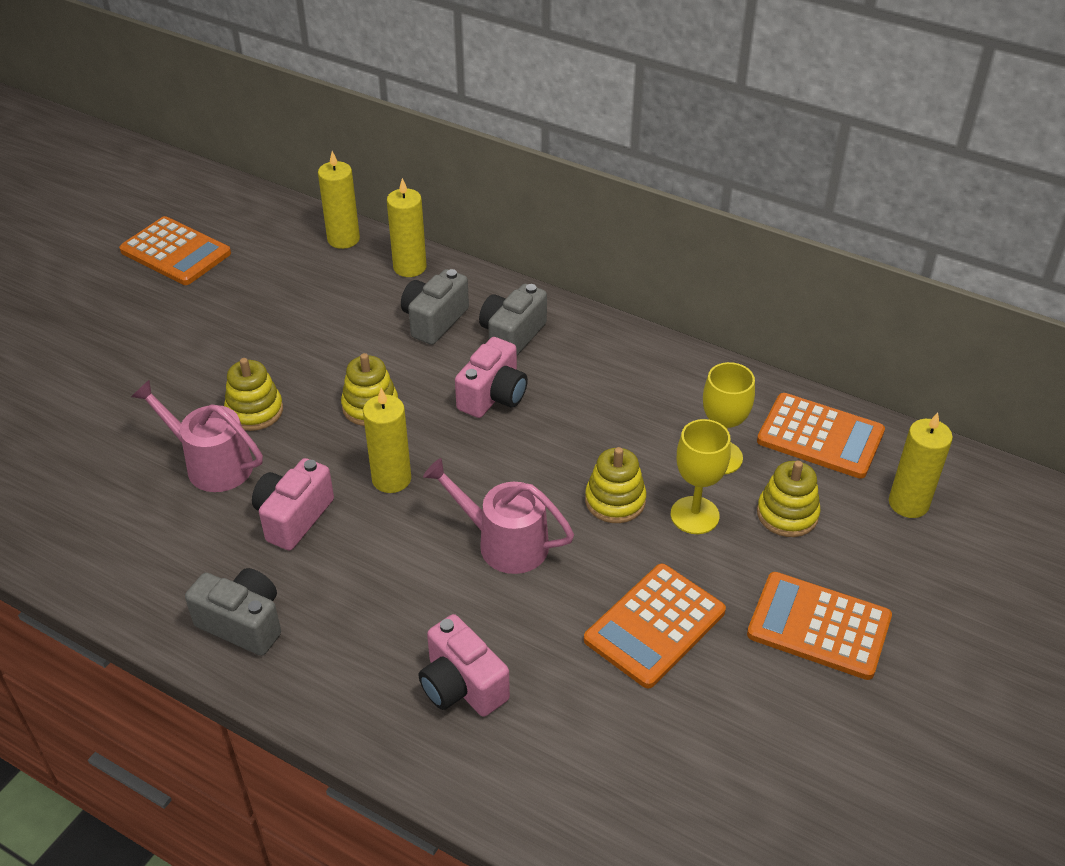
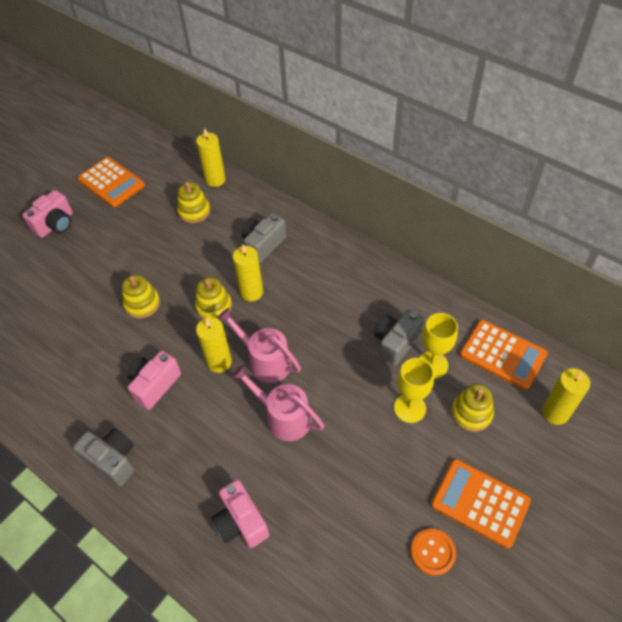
camera: 10 degrees right, 10 degrees up
pink watering can [131,380,263,492] -> pink watering can moved to [217,308,301,383]
yellow candle [387,178,427,277] -> yellow candle moved to [233,245,263,302]
pink camera [455,337,528,418] -> pink camera moved to [22,190,73,238]
grey camera [479,284,547,355] -> grey camera moved to [374,309,424,366]
orange calculator [584,564,726,689] -> none
yellow stacking toy [585,447,646,523] -> yellow stacking toy moved to [177,182,210,223]
none -> orange button [411,529,456,576]

